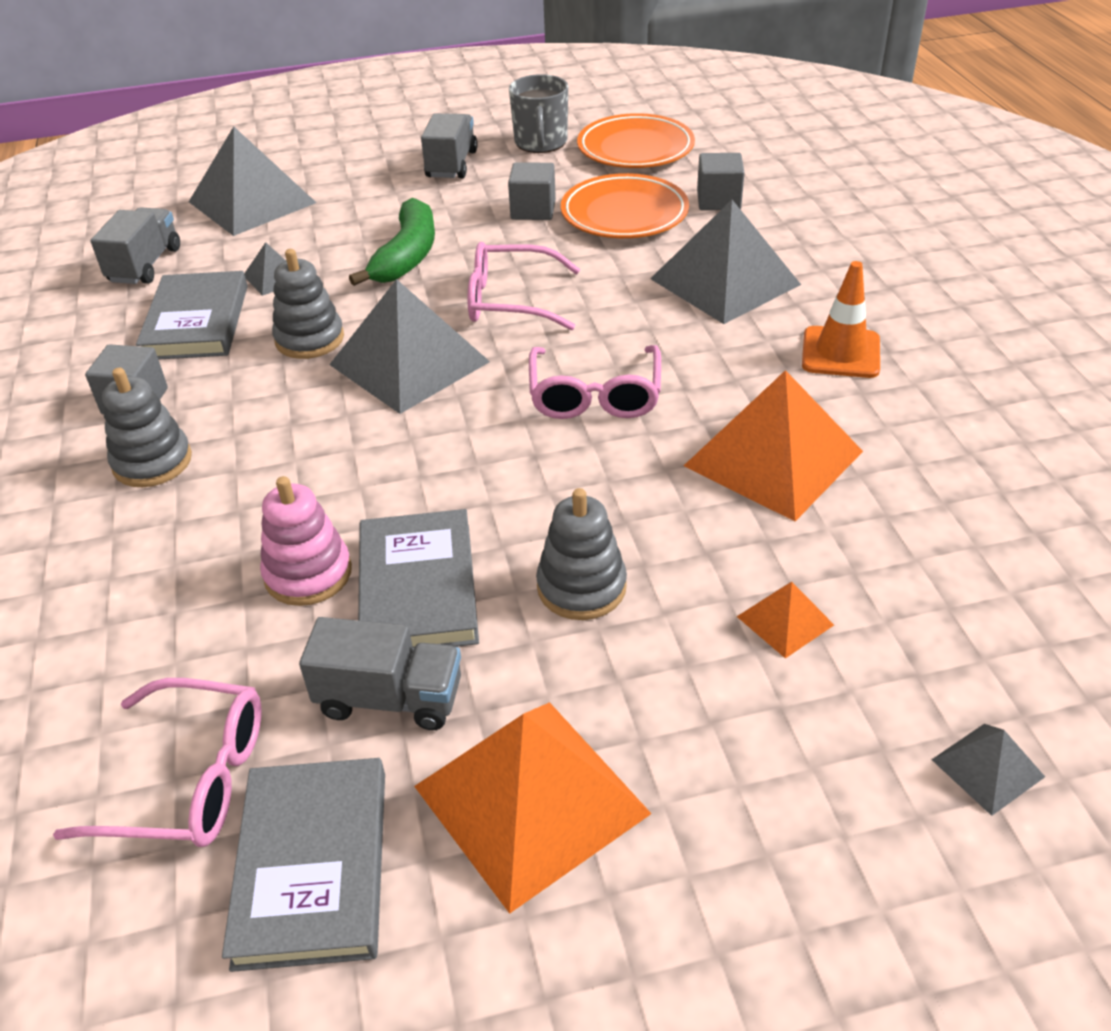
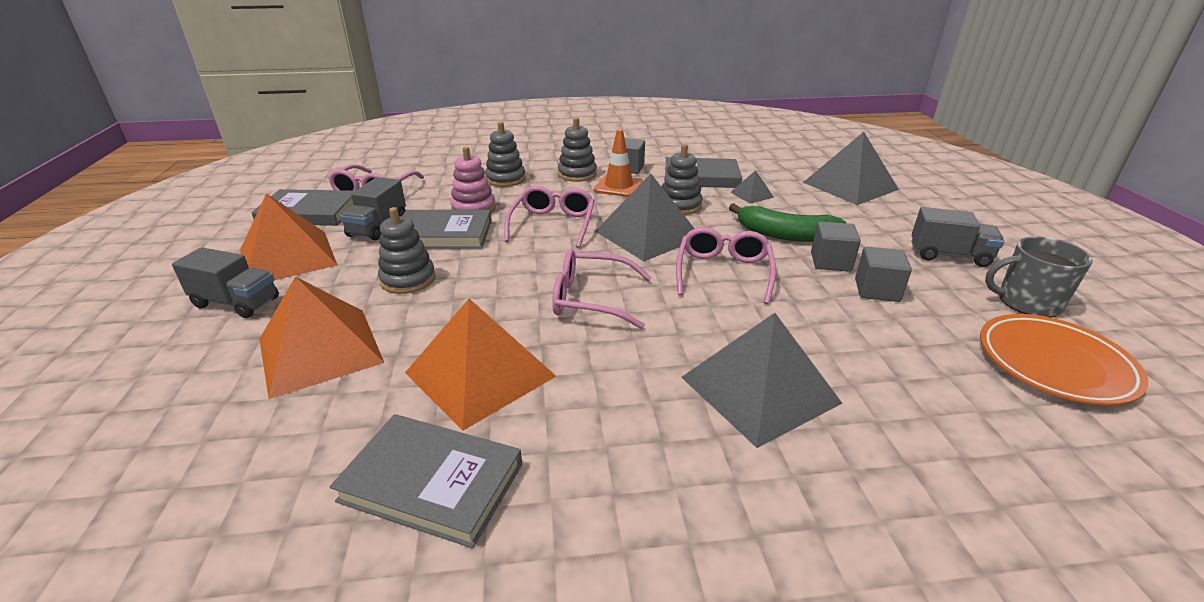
camera: 95 degrees right, 10 degrees down
grey truck [90,207,180,284] -> grey truck moved to [172,247,279,318]
orange plate [561,173,689,238] -> none
grey cube [697,153,744,210] -> grey cube moved to [811,222,861,272]
orange pyramid [737,582,834,658] -> orange pyramid [259,277,384,399], size x2.19
orange traffic cone [802,261,880,378] -> orange traffic cone moved to [594,129,643,197]
grey pyramid [931,724,1045,816] -> none
none -> grey book [330,414,522,548]
none -> grey stacking toy [485,122,526,187]
none -> pink glasses [504,186,595,248]

